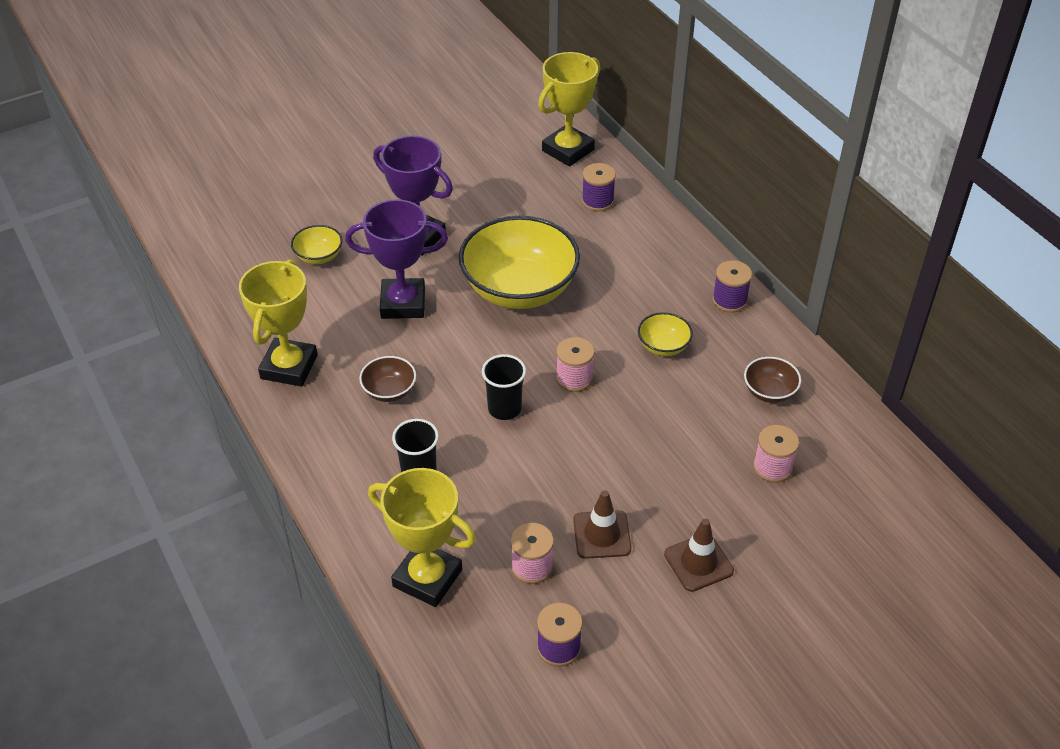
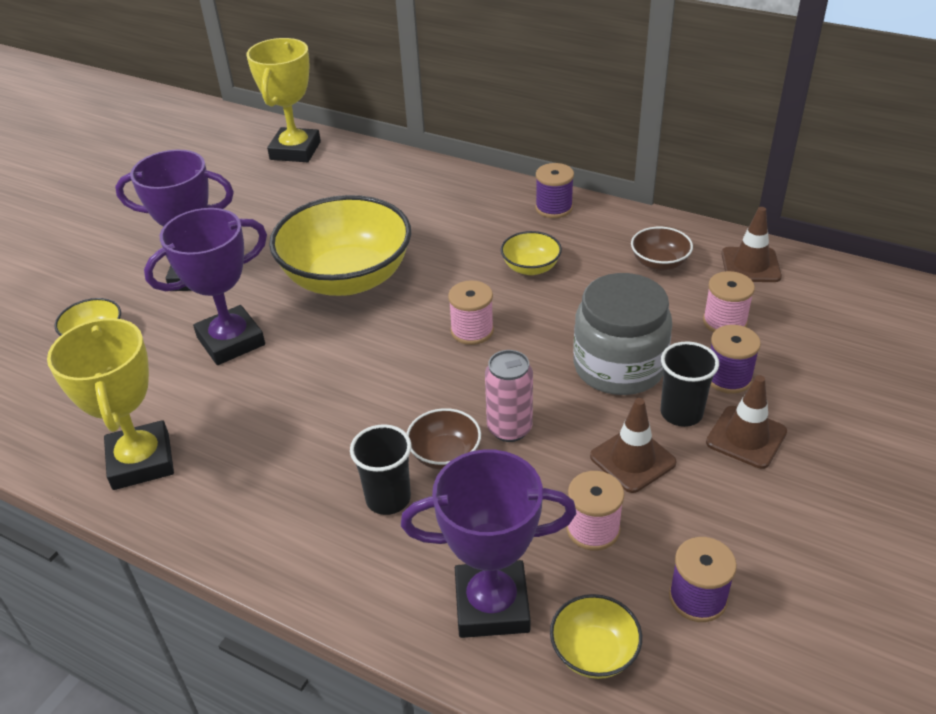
camera: 30 degrees left, 5 degrees down
brown bowl [359,356,416,402] -> brown bowl moved to [407,408,481,470]
yellow trophy [368,468,476,607] -> purple trophy [401,449,577,638]
black cup [482,354,526,420] -> black cup moved to [660,341,719,427]
purple spool [582,163,616,211] -> purple spool moved to [710,325,761,394]
none -> pink can [485,350,533,442]
none -> yellow bowl [550,594,642,679]
none -> grey jar [573,273,672,395]
none -> brown traffic cone [721,207,782,282]

